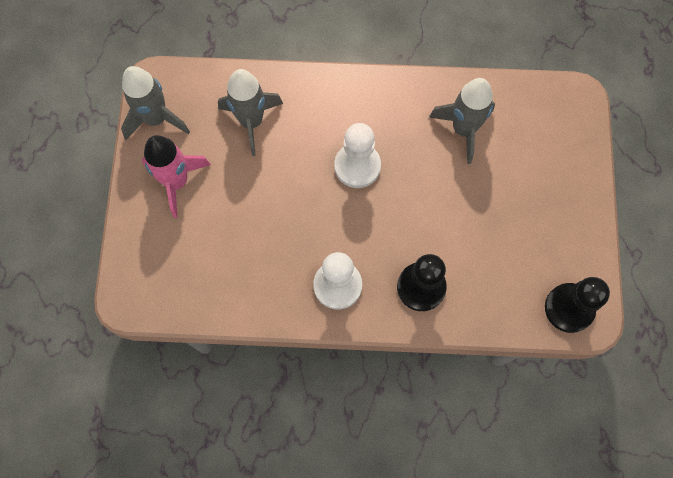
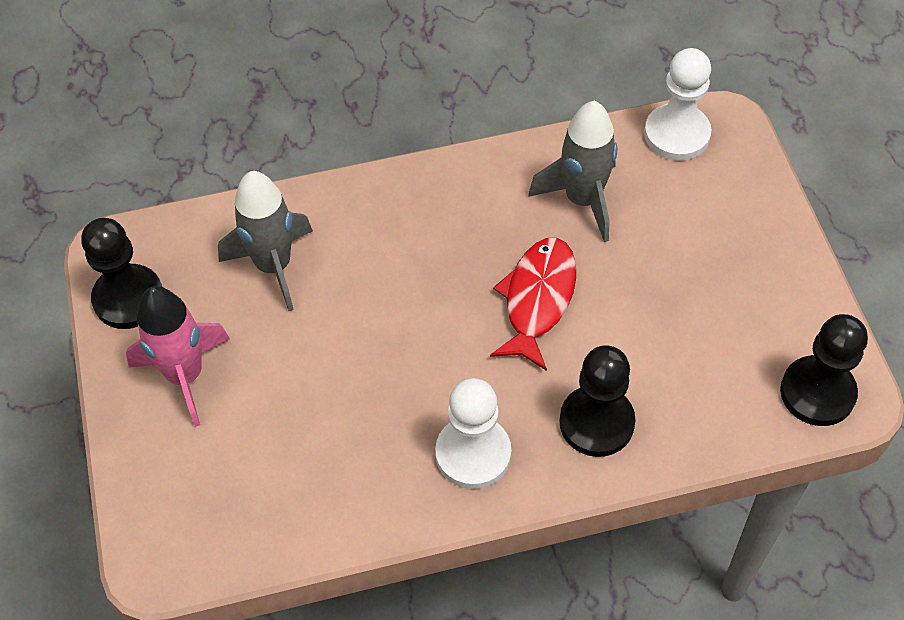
camera: 15 degrees left, 15 degrees down
grey rocket [121,66,190,140] -> black pawn [81,218,162,329]
white pawn [334,123,381,188] -> white pawn moved to [644,48,712,161]
none -> red fish [490,238,576,371]

